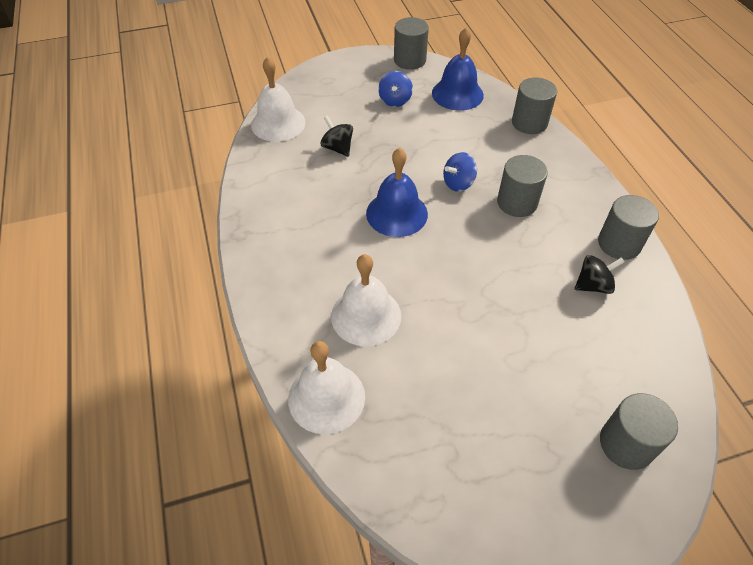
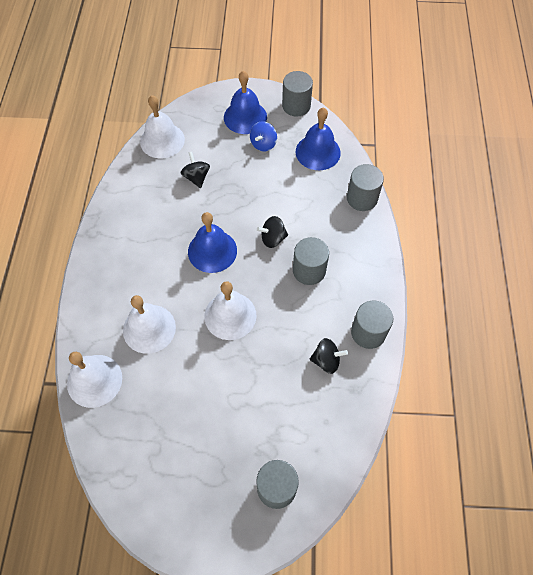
camera: 20 degrees right, 10 degrees up
blue spinning top [443,152,477,192] -> black spinning top [257,216,288,248]
none -> white bell [204,281,256,340]
none -> blue bell [224,71,267,134]

